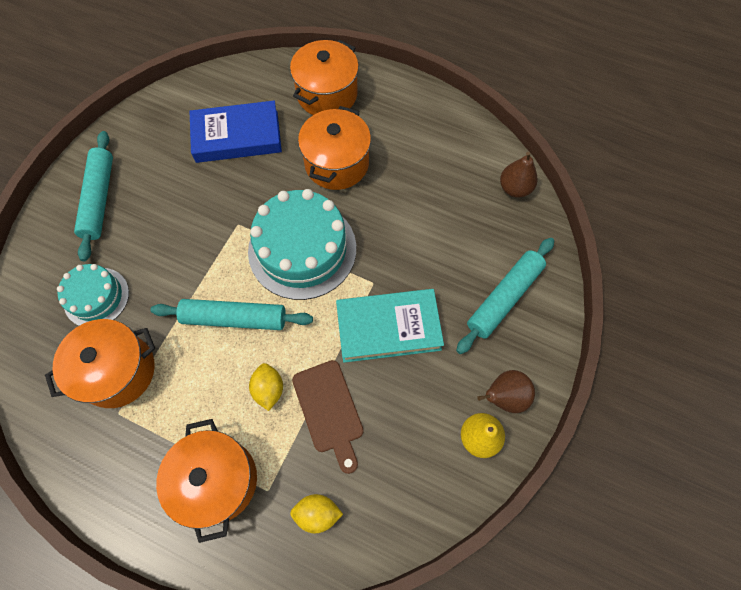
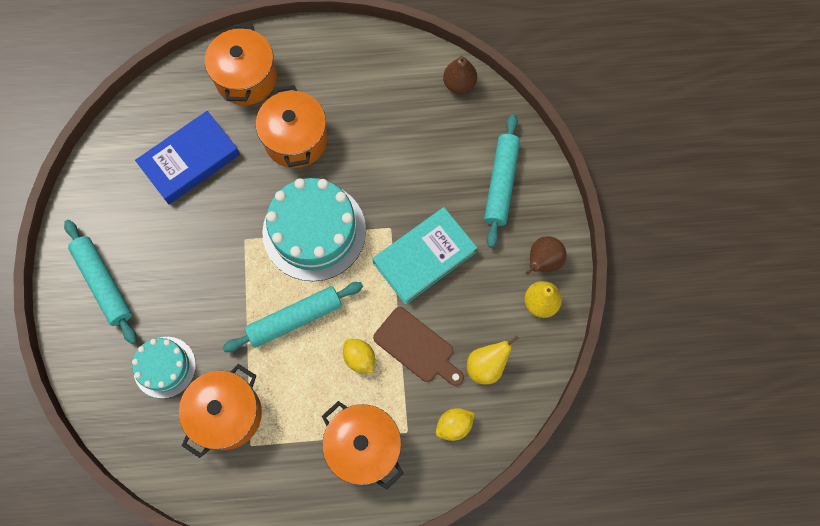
camera: 30 degrees left, 5 degrees up
none -> yellow pear [467,335,519,385]

